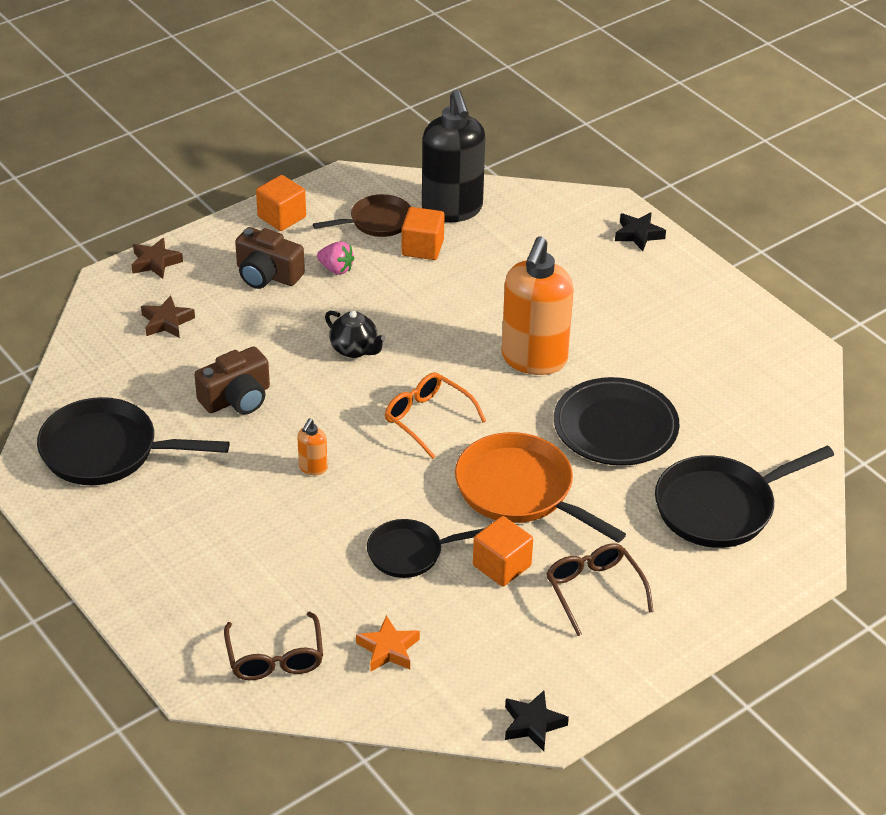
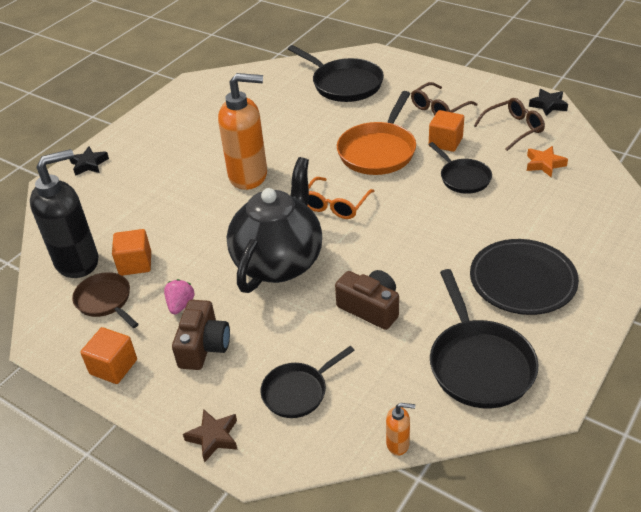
camera: 105 degrees left, 0 degrees up
brown star [141,295,195,338] -> black pan [261,346,355,418]
brown glasses [224,612,323,680] -> brown glasses moved to [474,98,545,151]
orange soap dispenser [297,419,327,476] -> orange soap dispenser moved to [386,403,415,456]
black teapot [325,311,386,358] -> black teapot [227,157,322,293], size x2.33
black plate [554,377,680,466] -> black plate moved to [470,239,579,315]

